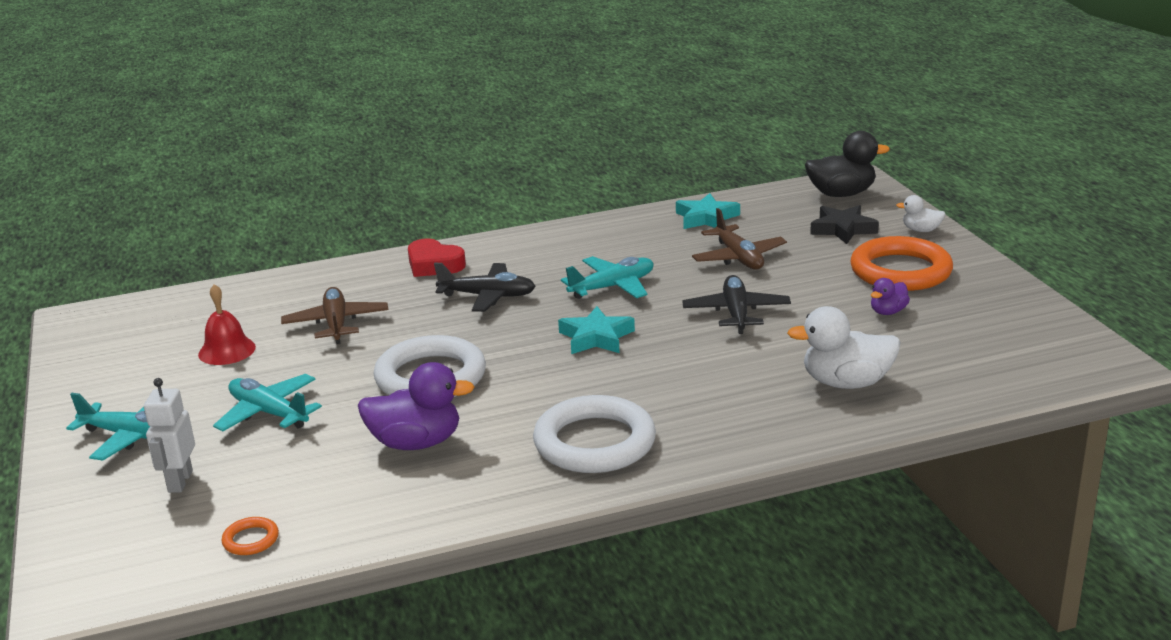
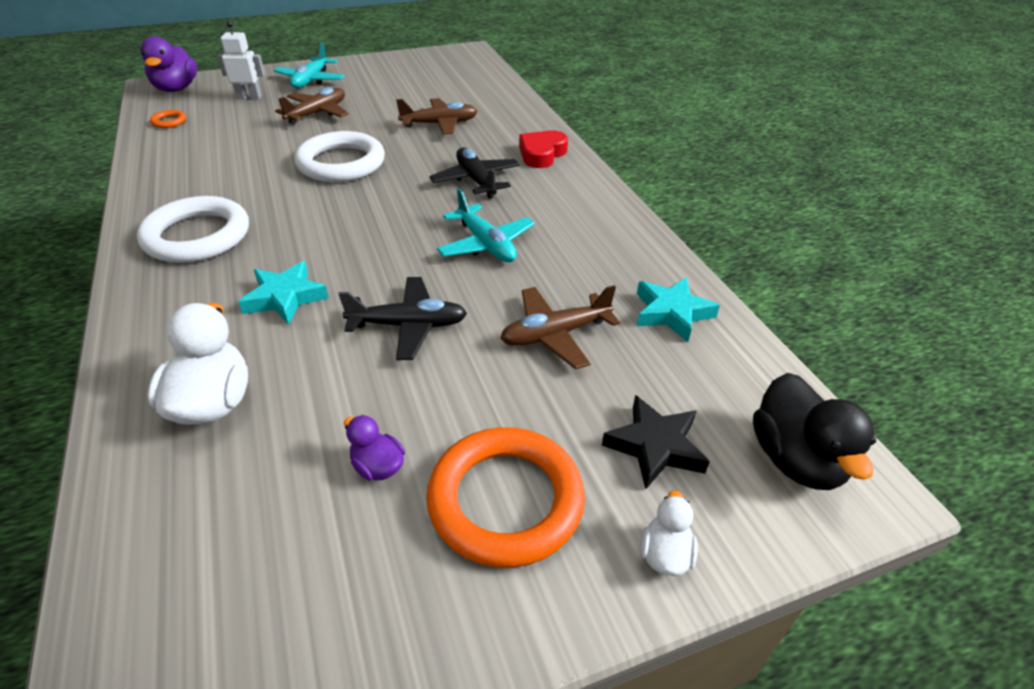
camera: 85 degrees right, 15 degrees up
red bell [198,284,256,365] -> none
turquoise plane [213,374,322,431] -> brown plane [275,87,349,125]
purple duck [358,362,475,450] -> purple duck moved to [140,36,197,92]
black plane [434,263,536,312] -> black plane turned 150 degrees clockwise [429,148,520,199]
turquoise star [558,306,635,354] -> turquoise star moved to [238,261,329,325]

